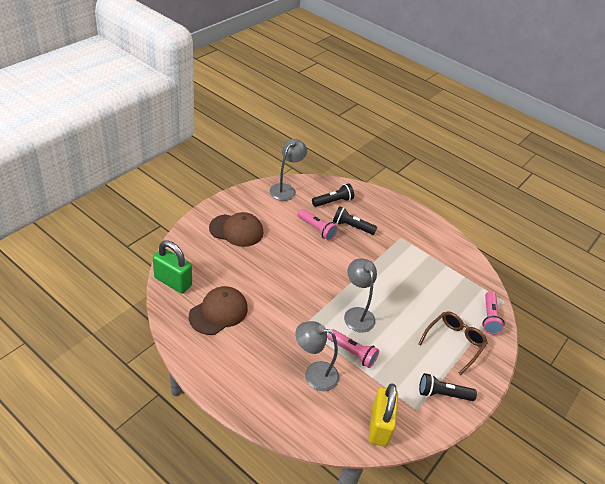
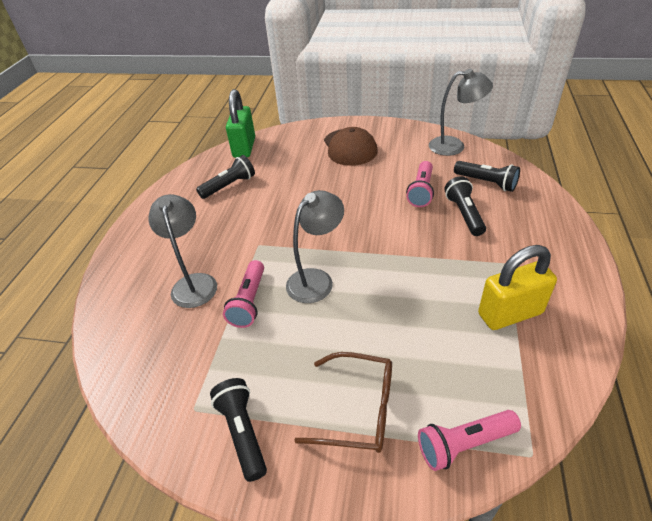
camera: 70 degrees right, 0 degrees up
brown cap [189,286,248,335] -> black flashlight [196,155,255,199]
yellow padlock [368,383,398,447] -> yellow padlock moved to [478,245,557,330]

